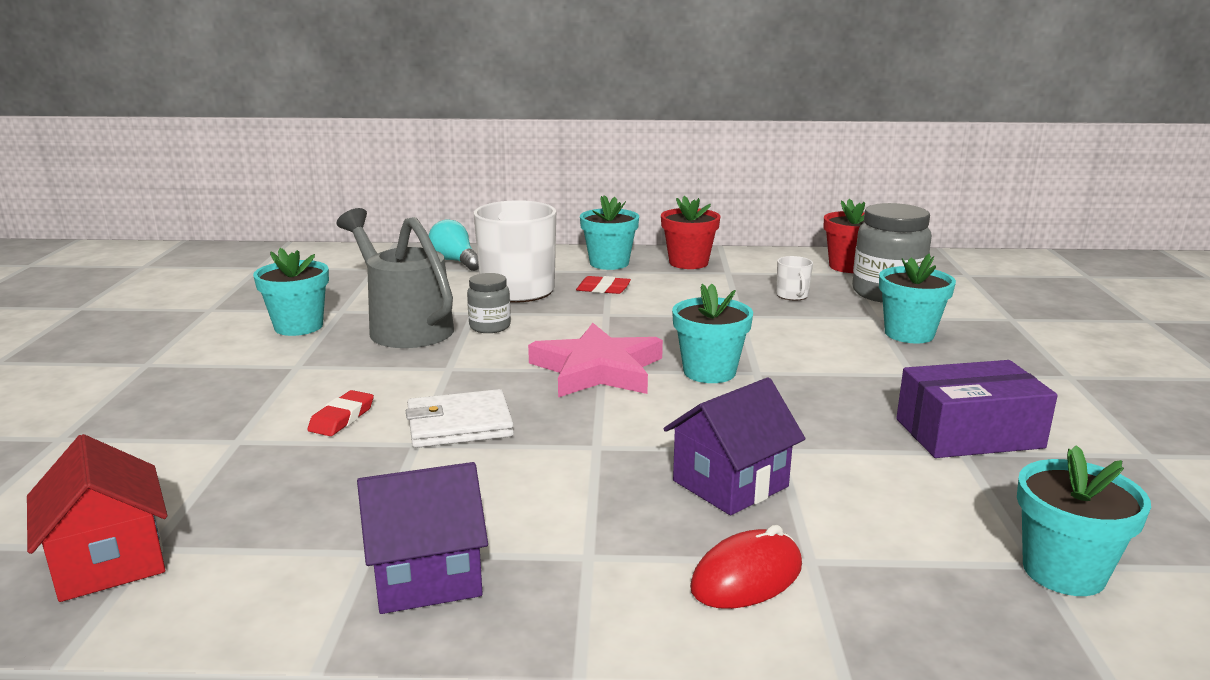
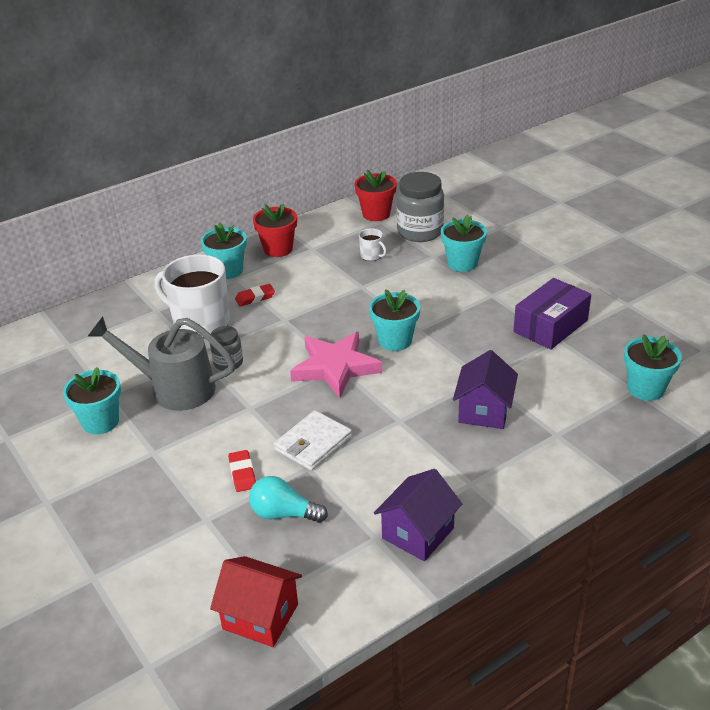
camera: 35 degrees left, 15 degrees up
turquoise light bulb [429,219,479,271] -> turquoise light bulb moved to [249,476,328,523]
red mouse [690,525,802,609] -> none

